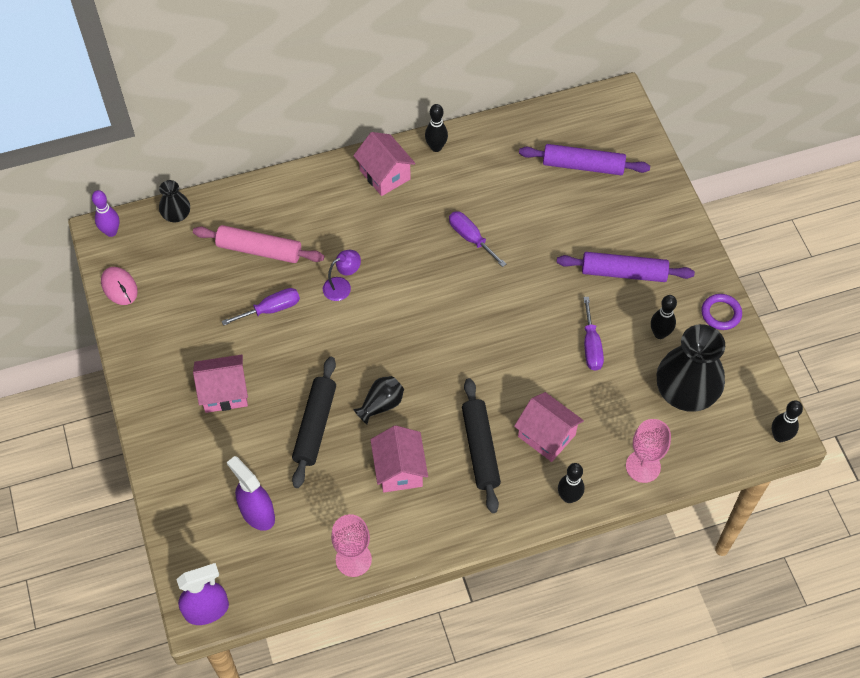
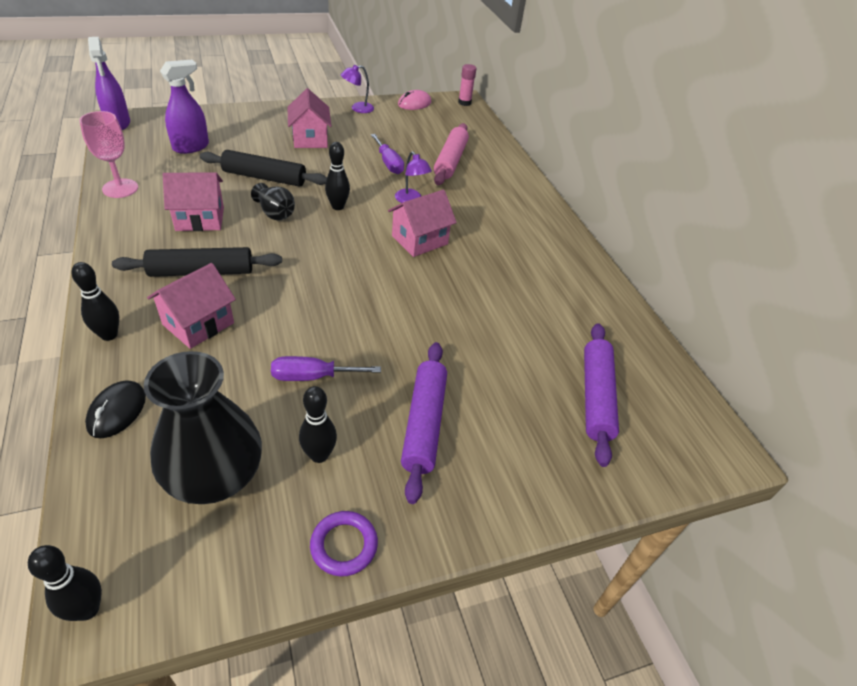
camera: 85 degrees right, 15 degrees down
purple bowling pin [92,190,120,237] -> pink glue stick [458,64,477,106]
black vase [159,180,190,222] -> none
pink house [353,132,416,196] -> pink house moved to [388,190,457,257]
black bowling pin [425,104,448,152] -> black bowling pin moved to [325,142,350,210]
purple screwdriver [449,211,506,267] -> none
pink goblet [626,419,671,483] -> black mouse [85,380,146,438]
none -> purple lamp [341,65,374,113]

